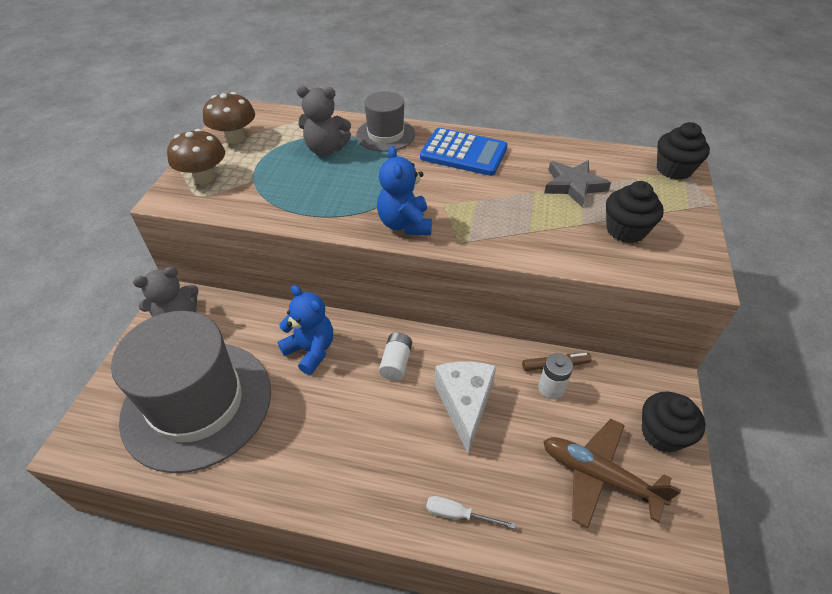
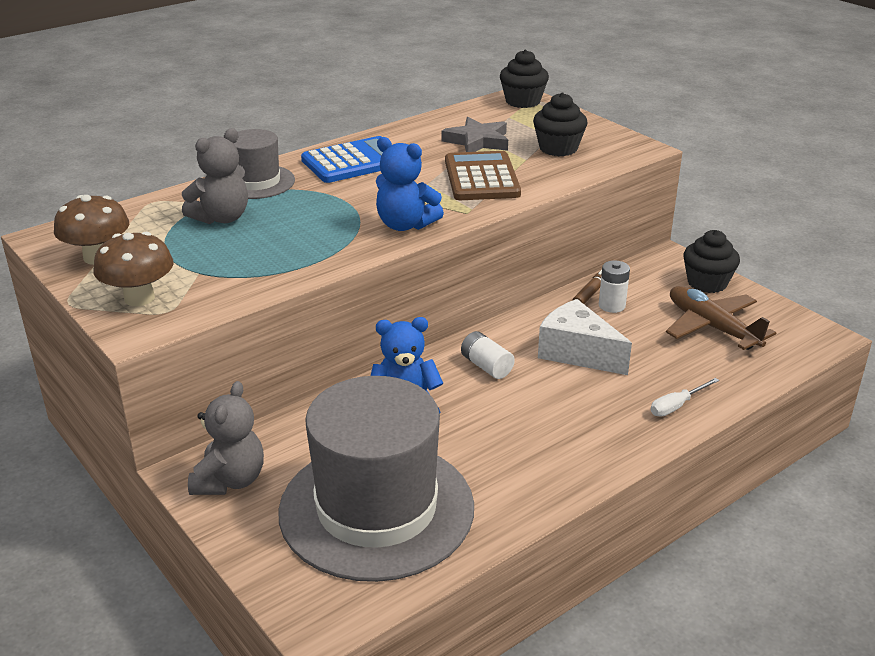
camera: 50 degrees left, 15 degrees down
brown plane [543,419,681,528] -> brown plane turned 75 degrees clockwise [666,286,776,350]
none -> brown calculator [445,151,521,200]

